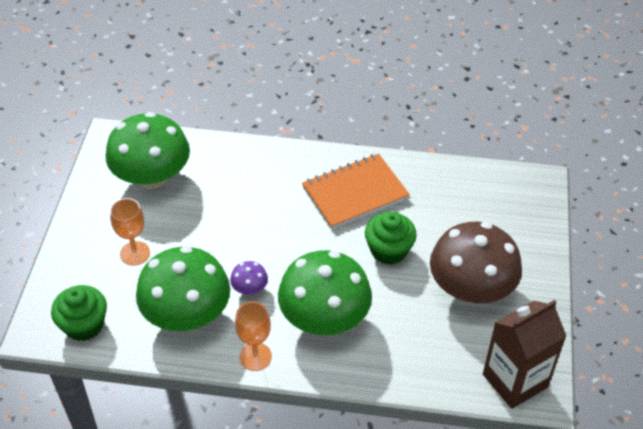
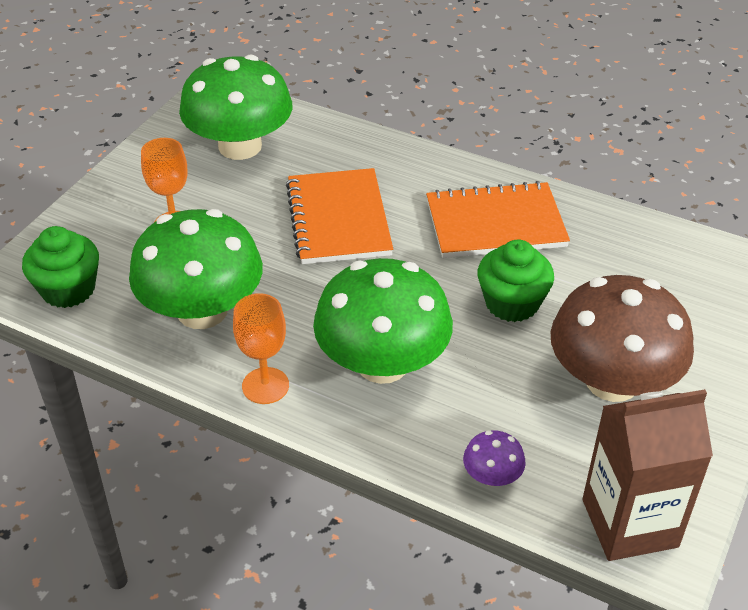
camera: 20 degrees right, 5 degrees down
purple mushroom [230,261,268,295] -> purple mushroom moved to [463,430,526,486]
none -> orange notebook [286,168,393,264]

